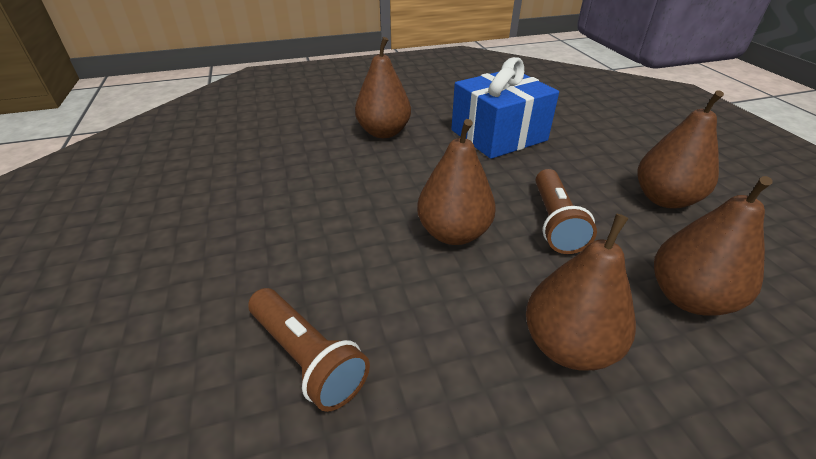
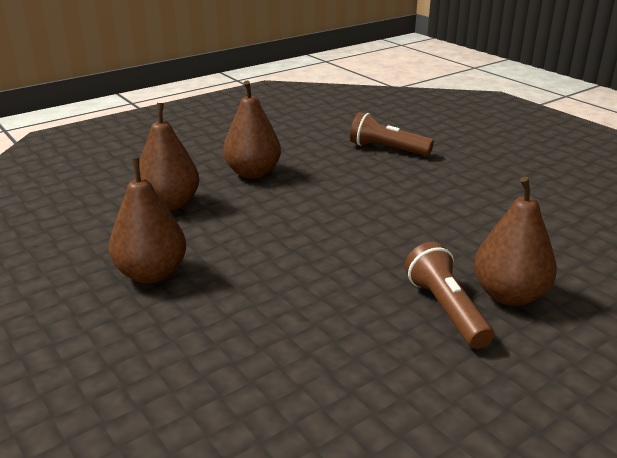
camera: 160 degrees right, 10 degrees down
brown pear [417,119,496,245] -> none
blue gift [451,57,559,159] -> none
brown flashlight [536,169,597,254] -> brown flashlight moved to [405,242,494,349]

